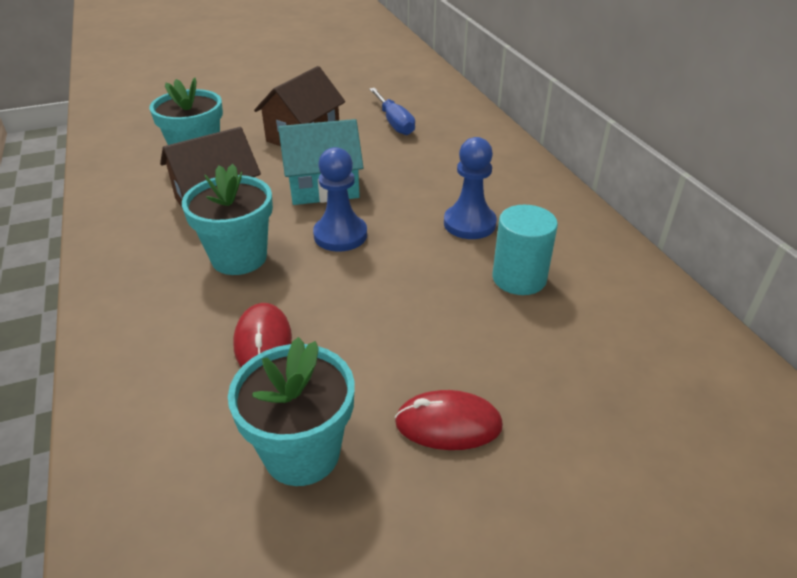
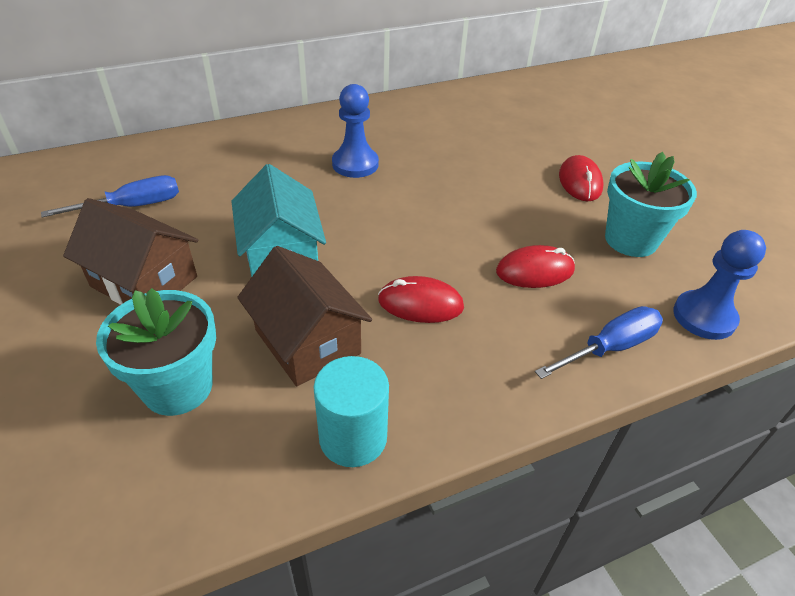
camera: 95 degrees left, 5 degrees up
turquoise flower pot [182,164,273,275] -> red mouse [378,276,464,323]
blue pawn [313,147,367,252] -> blue pawn moved to [673,230,766,340]
turquoise cylinder [492,205,558,295] -> turquoise cylinder moved to [314,356,389,467]
none -> blue screwdriver [535,306,663,379]

